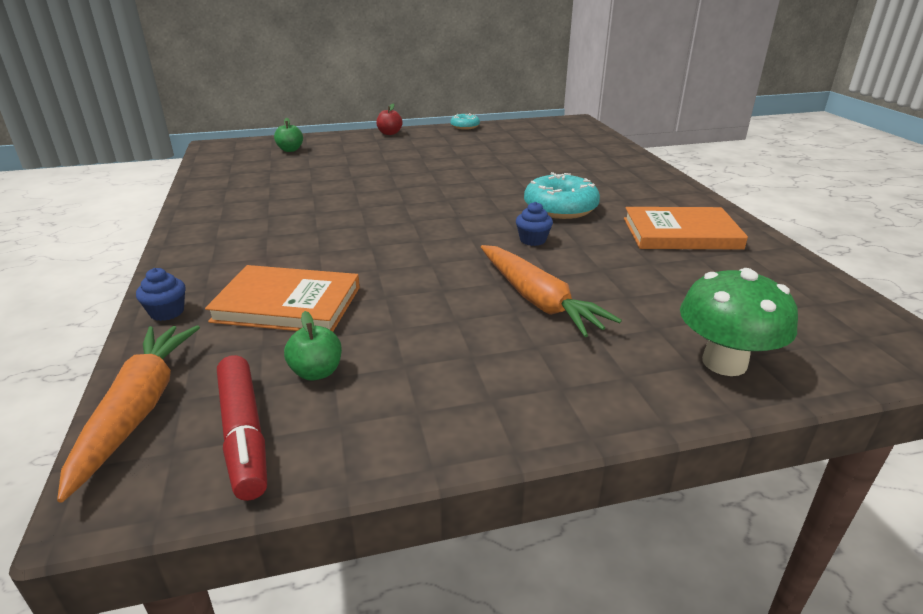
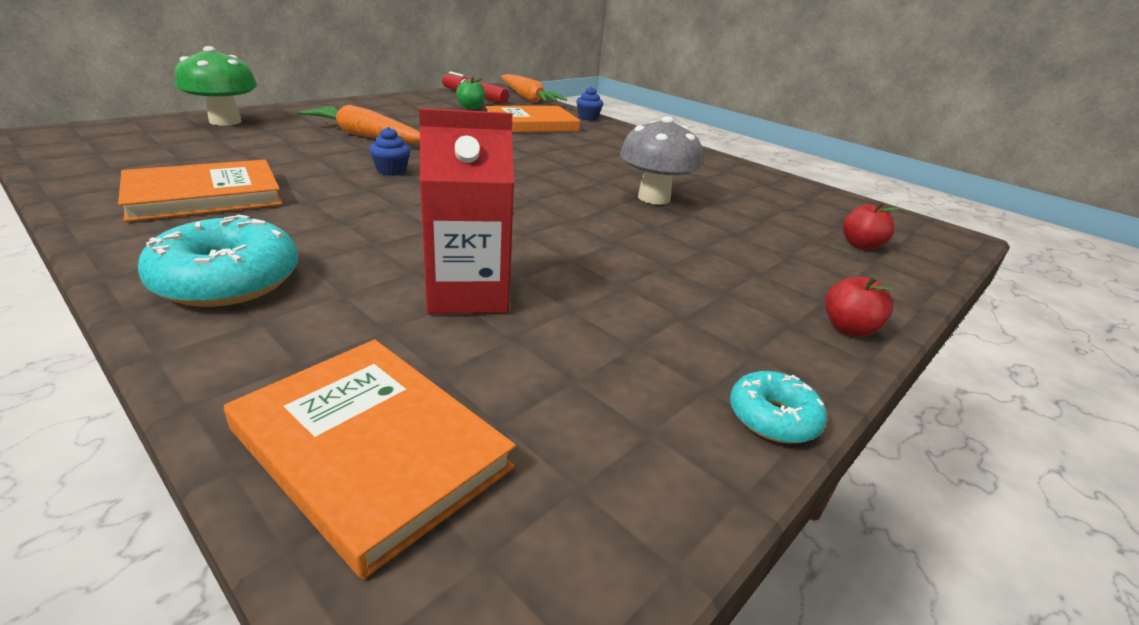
camera: 145 degrees right, 0 degrees up
green apple [274,118,303,152] -> red apple [843,201,902,250]
turquoise donut [524,172,600,219] -> turquoise donut moved to [138,214,298,307]
none -> orange book [224,340,516,579]
none -> red carton [419,108,514,314]
none -> grey mushroom [620,116,703,205]

